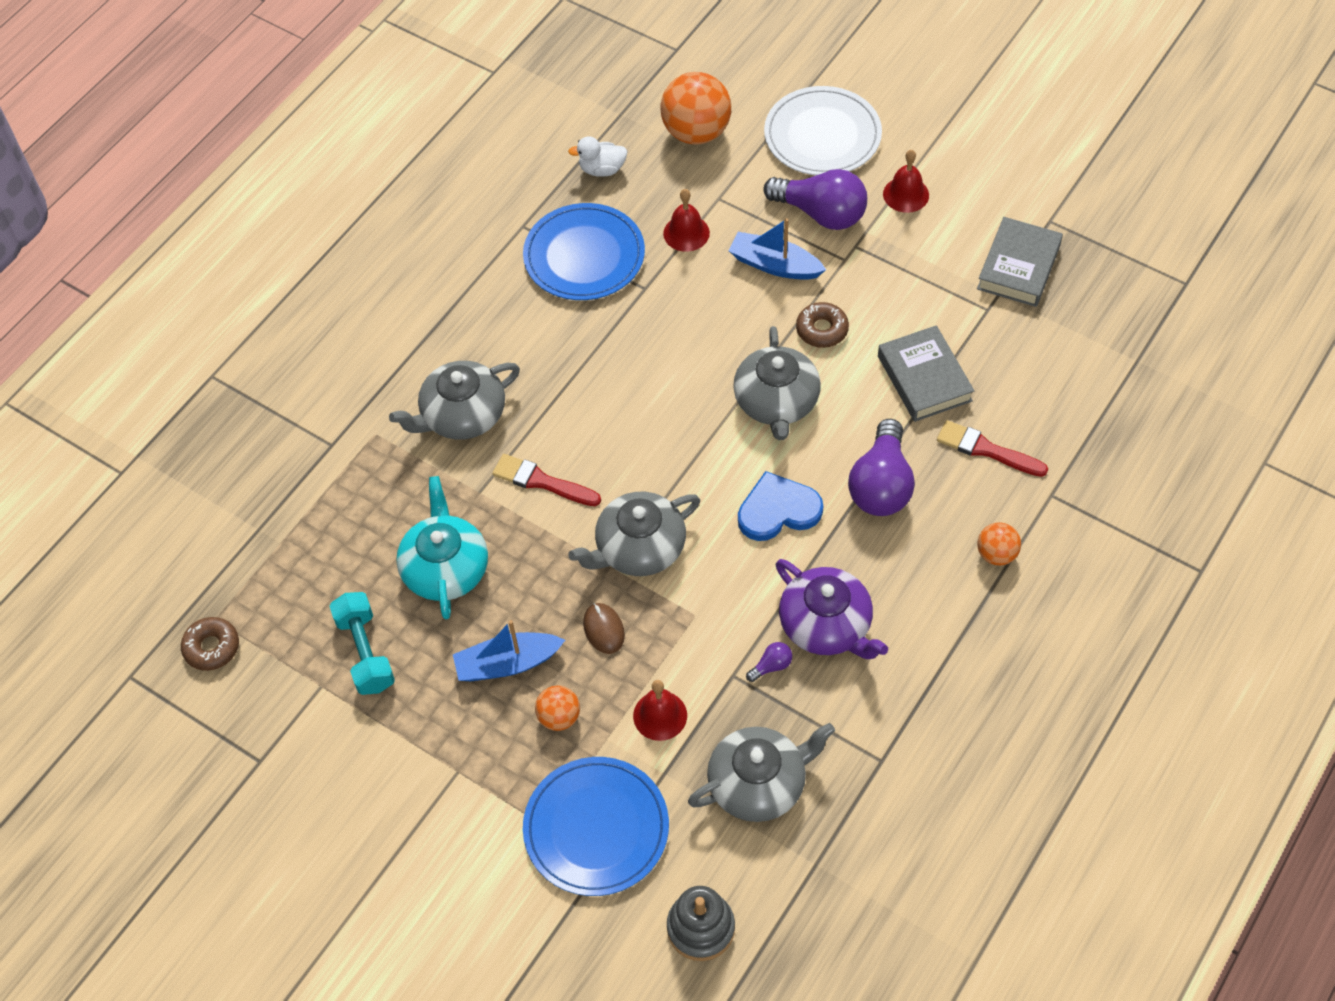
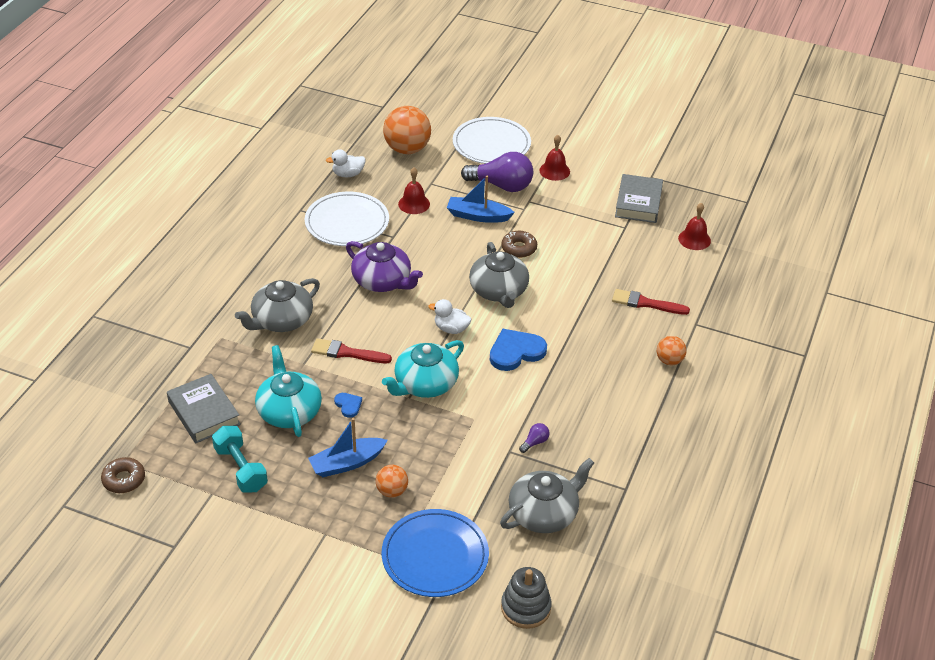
camera: 15 degrees left, 15 degrees down
blue plate [523,203,645,300] -> white plate [305,192,389,246]
grey teapot [568,492,700,576] -> turquoise teapot [382,340,464,398]
brown mouse [583,603,625,654] -> none
red bell [633,680,687,741] -> red bell moved to [678,203,711,250]
purple teapot [776,559,888,659] -> purple teapot moved to [346,241,423,292]
purple light bulb [848,419,915,516] -> none
grey book [878,325,975,422] -> grey book moved to [167,374,241,443]
none -> blue heart [334,393,362,418]
none -> white duck [428,299,471,334]

